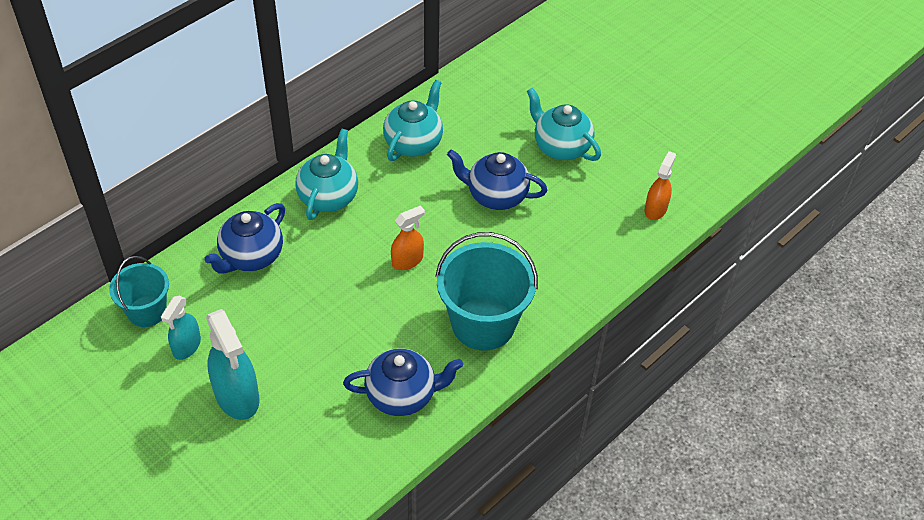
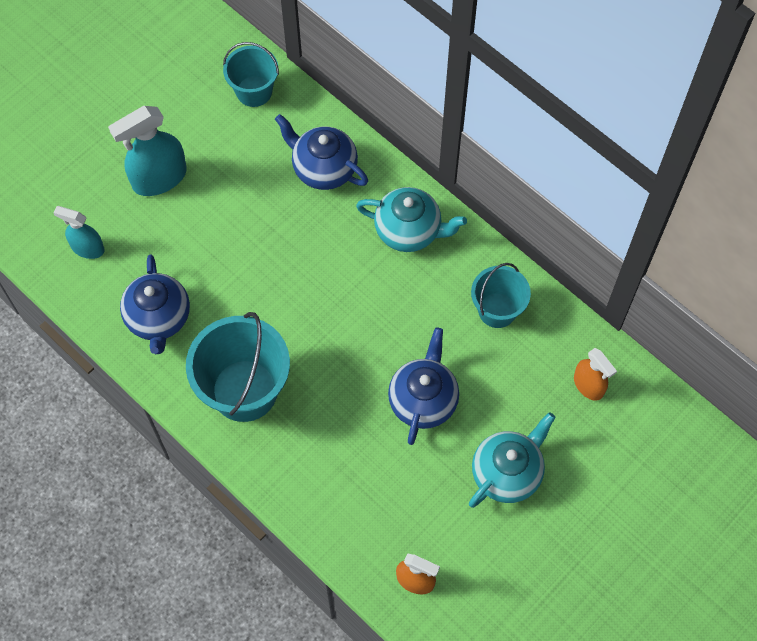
camera: 90 degrees right, 15 degrees up
turquoise spray bottle [161,296,201,360] -> turquoise spray bottle moved to [53,206,105,259]
turquoise teapot [383,80,443,161] -> turquoise bucket [471,263,531,328]
orange spray bottle [391,205,425,270] -> orange spray bottle moved to [574,348,617,401]

